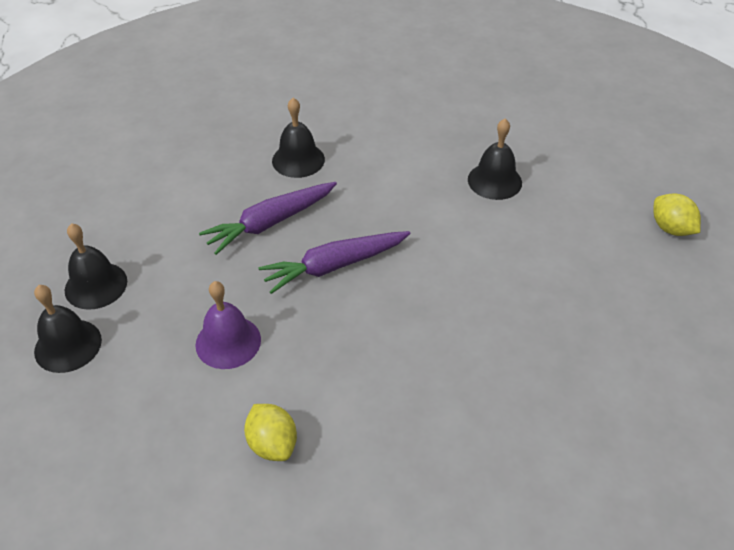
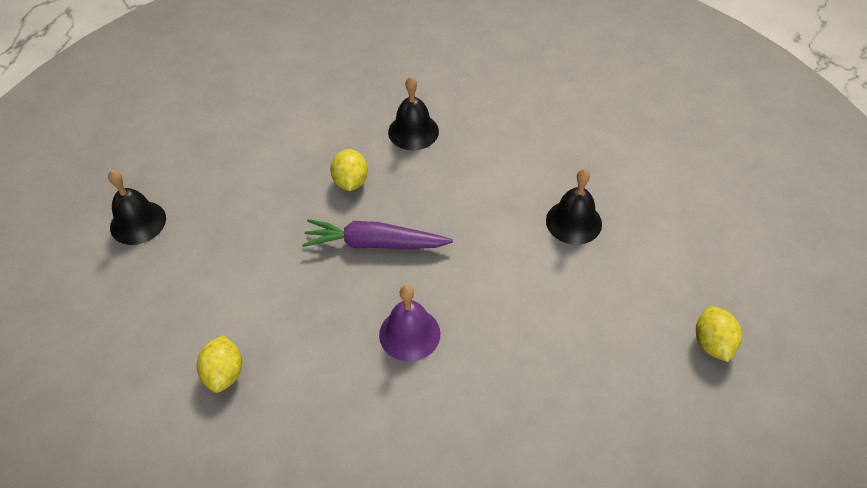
camera: 30 degrees right, 5 degrees up
black bell [65,223,127,310] -> none
purple bell [195,281,261,369] -> purple bell moved to [379,285,440,362]
purple carrot [199,182,337,255] -> yellow lemon [330,149,368,191]

